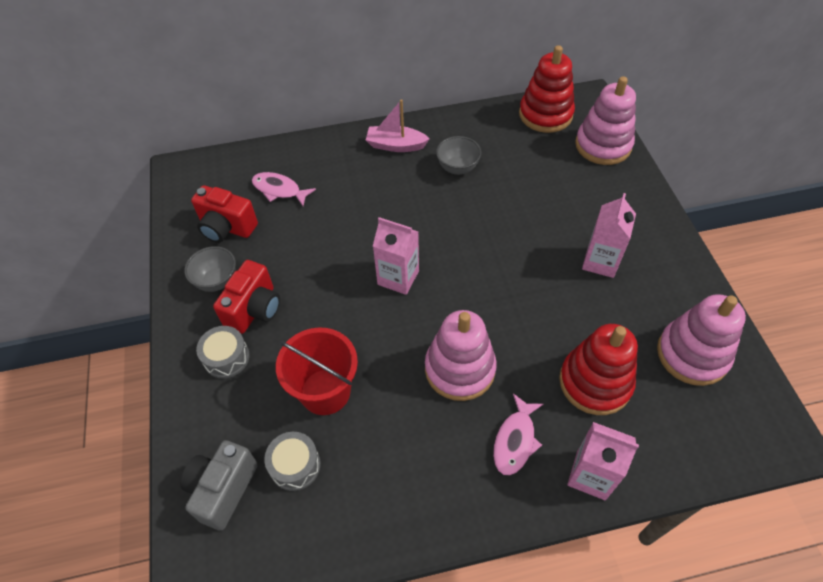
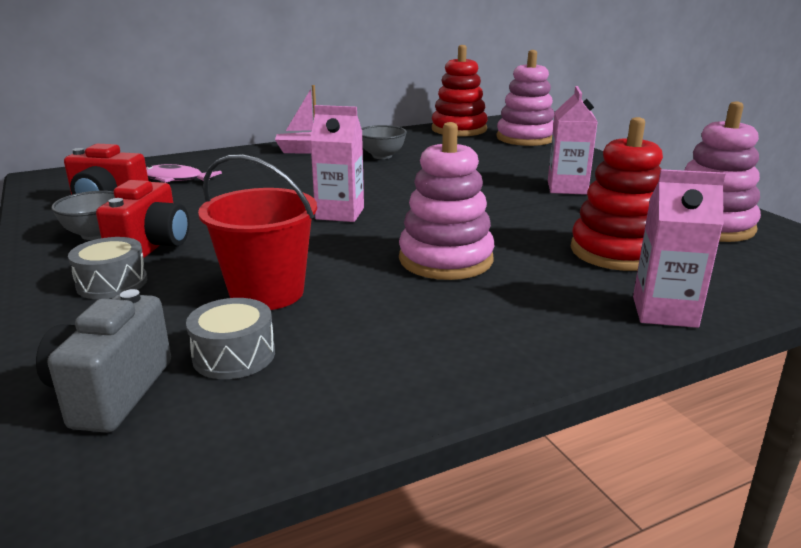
camera: 15 degrees left, 30 degrees down
pink fish [493,393,543,475] -> none

